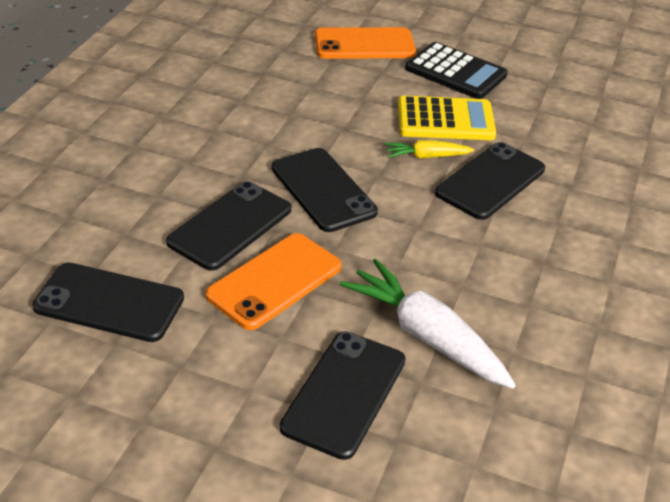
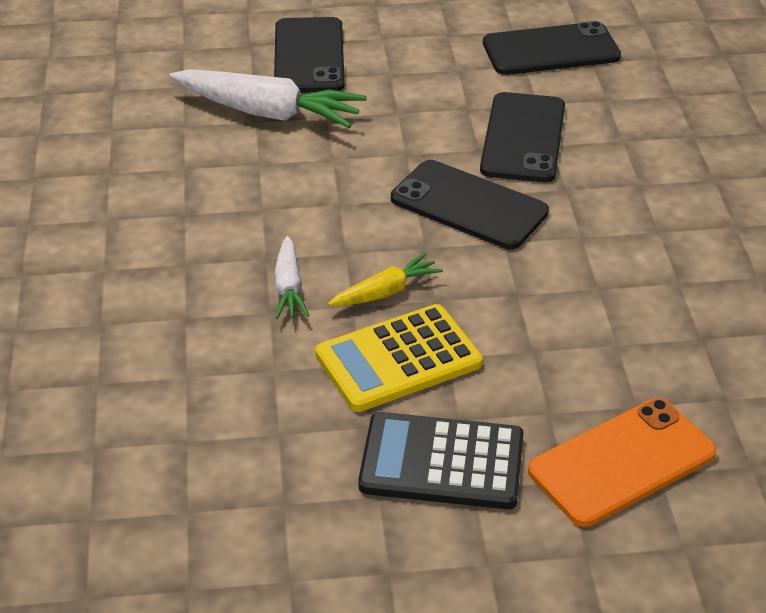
camera: 155 degrees right, 0 degrees up
orange phone [205,233,342,330] -> none
black phone [435,142,545,220] -> white carrot [274,236,310,319]

